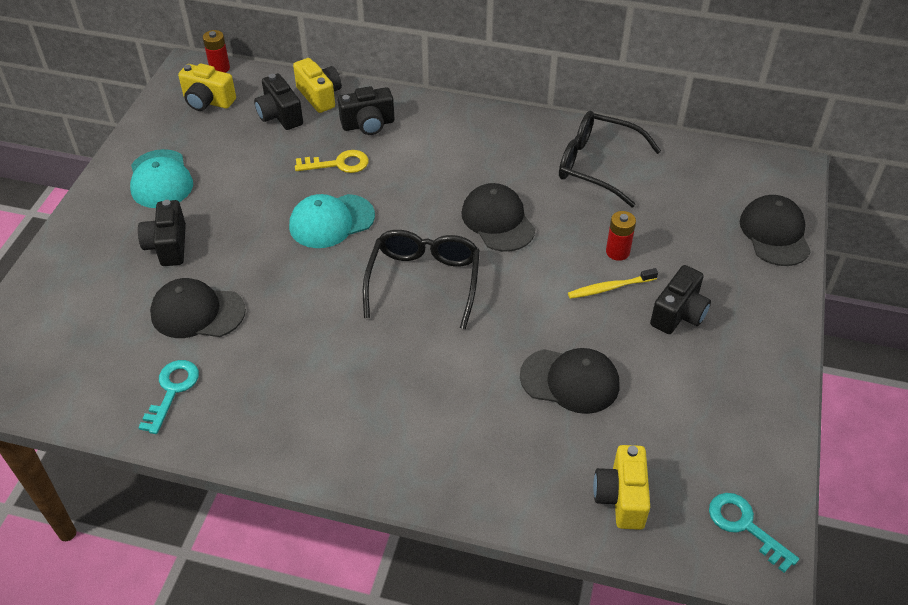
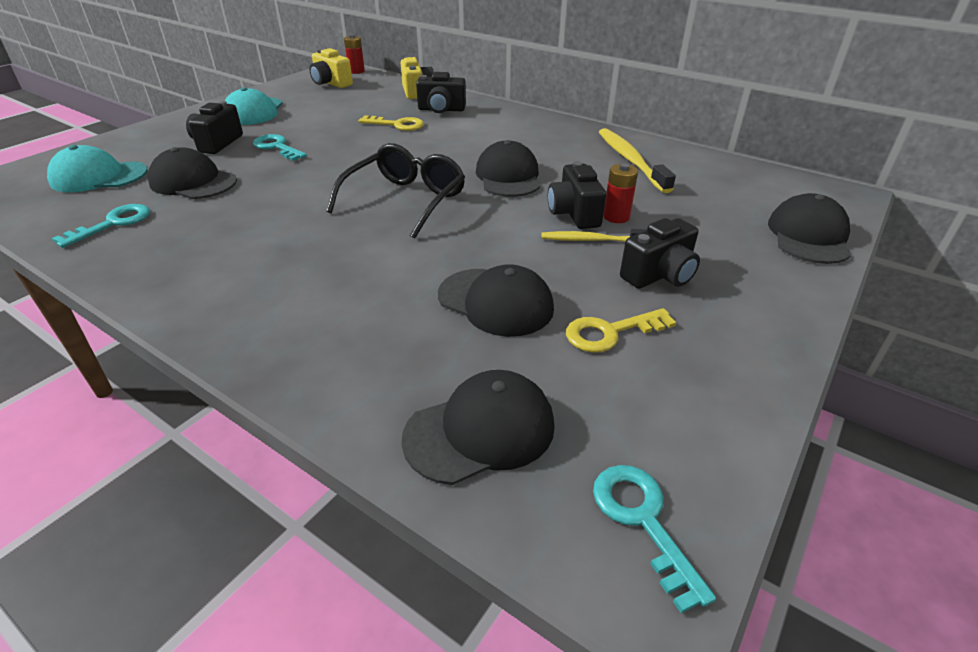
camera: 20 degrees right, 10 degrees down
black camera [254,74,303,130] -> black camera moved to [548,161,606,229]
turquoise cap [289,194,375,248] -> turquoise cap moved to [47,145,148,192]
black glasses [559,111,661,207] -> yellow toothbrush [599,128,676,193]
yellow camera [593,445,650,530] -> black cap [402,370,555,485]
none -> turquoise key [253,134,307,161]
none -> yellow key [566,308,677,353]

